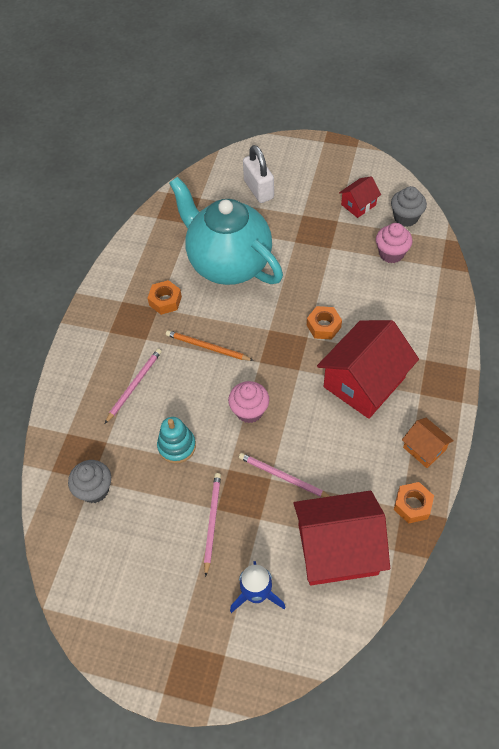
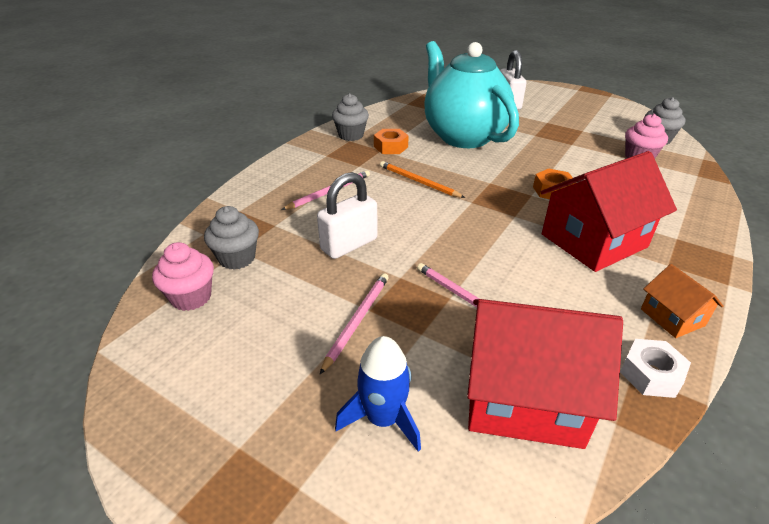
camera: 15 degrees right, 20 degrees down
turquoise stacking toy [157,417,196,464] -> white padlock [317,172,377,259]
pink cupcake [228,381,269,423] -> pink cupcake moved to [152,242,214,311]
red house [339,176,381,218] -> none
orange nut [394,482,434,524] -> white nut [620,339,691,398]
none -> grey cupcake [332,93,369,141]

